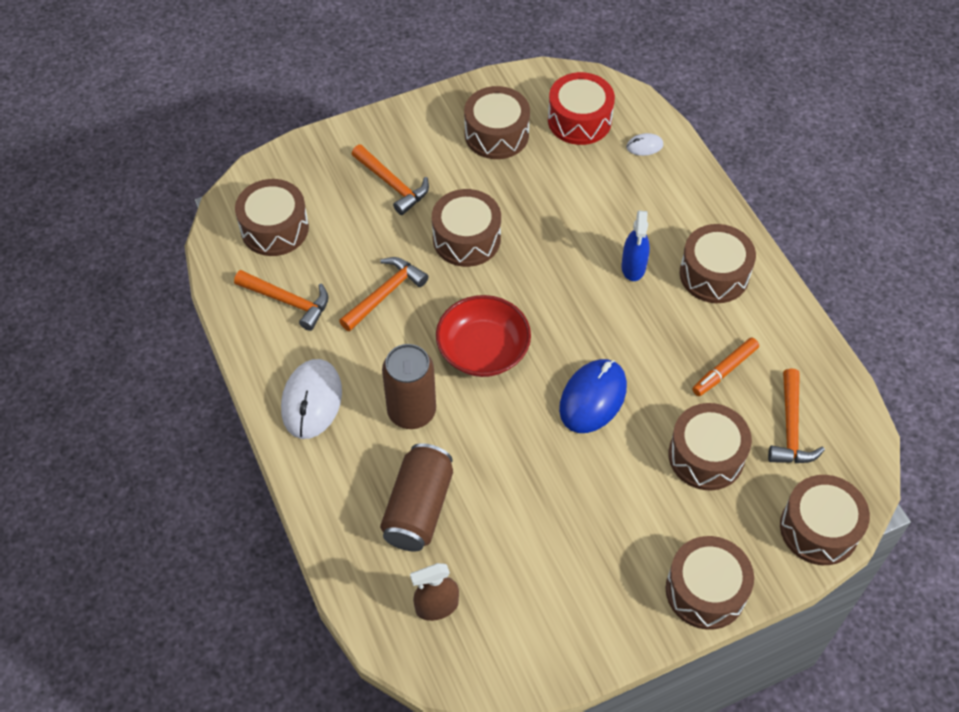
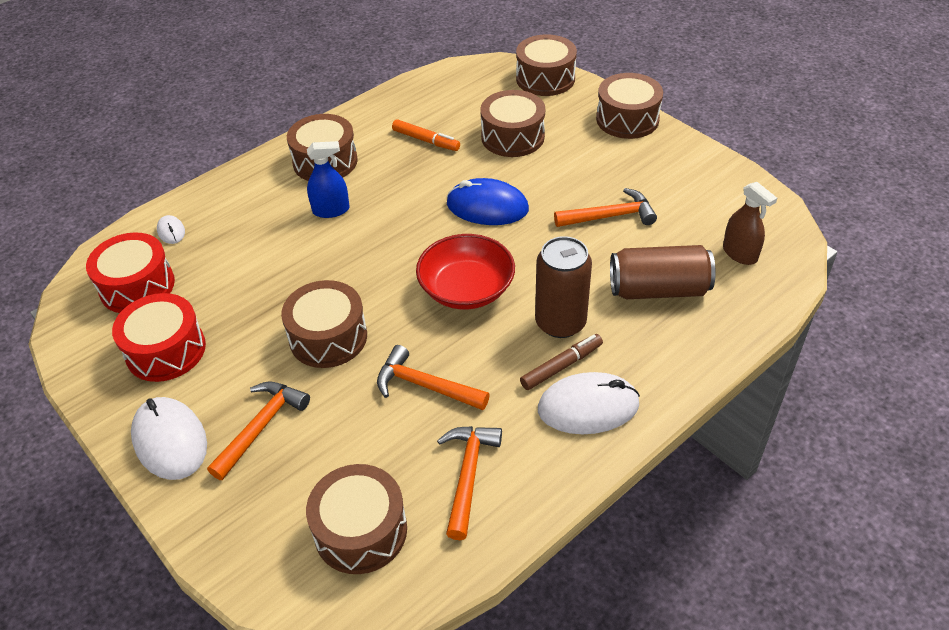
camera: 105 degrees left, 10 degrees down
brown drum [464,86,530,159] -> red drum [112,293,206,382]
orange hammer [768,368,825,463] -> orange hammer moved to [554,188,657,227]
none -> white mouse [131,397,207,480]
none -> brown marker [520,334,603,390]

